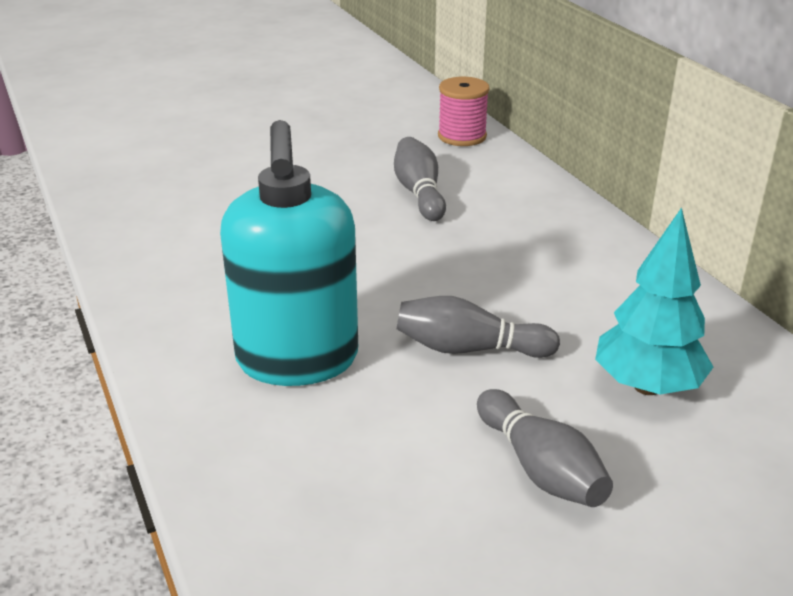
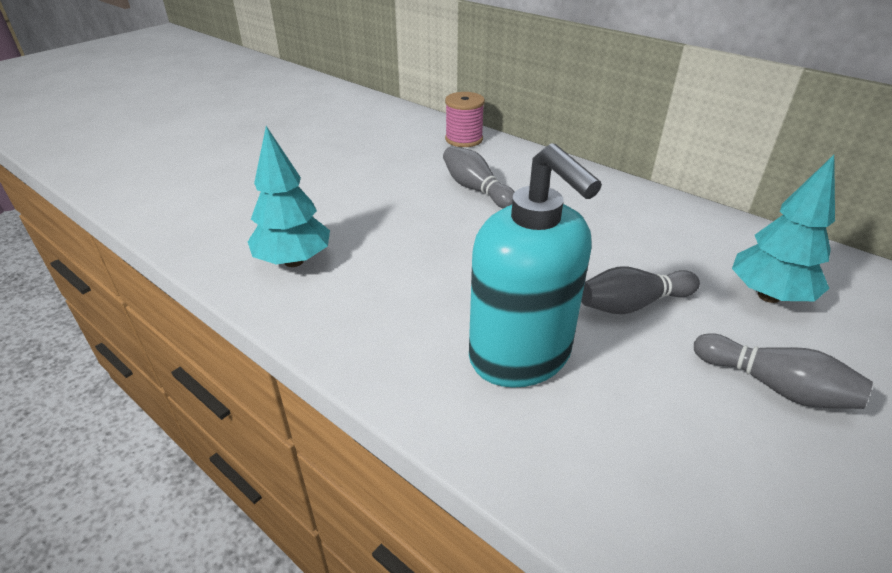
camera: 25 degrees left, 5 degrees up
none -> turquoise tree [248,126,330,267]

